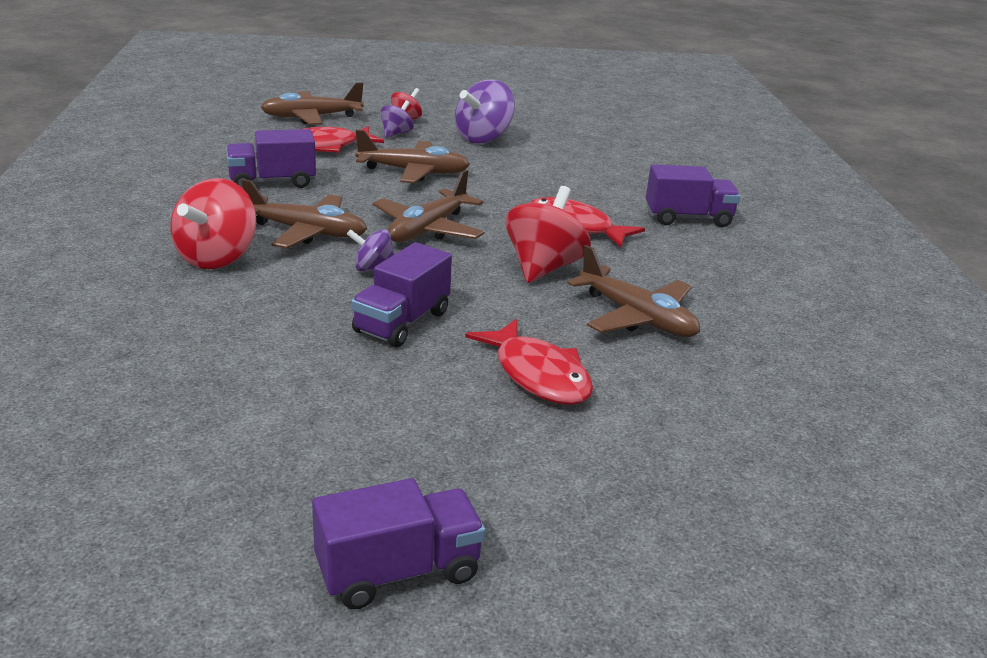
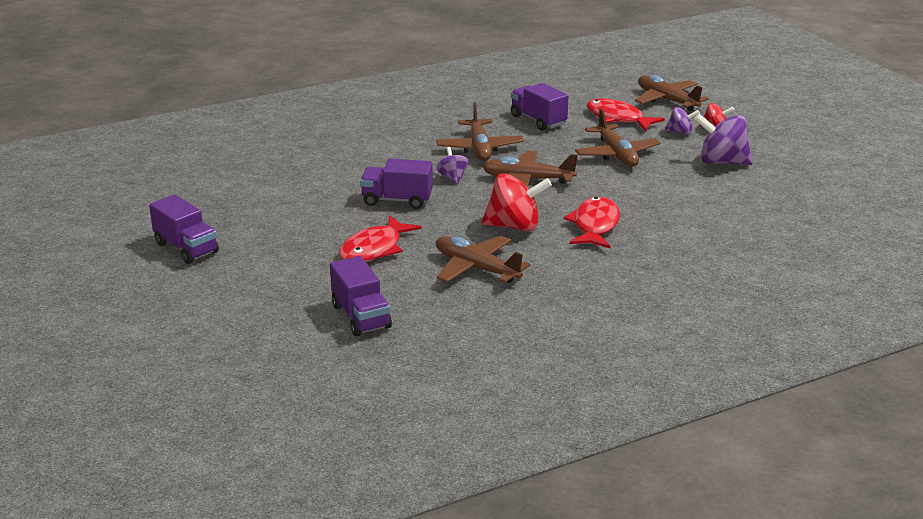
camera: 70 degrees right, 0 degrees up
red spinning top [170,178,256,269] -> none
brown plane [567,245,700,337] -> brown plane turned 105 degrees clockwise [436,235,531,283]
purple truck [646,164,740,227] -> purple truck moved to [330,256,392,336]

